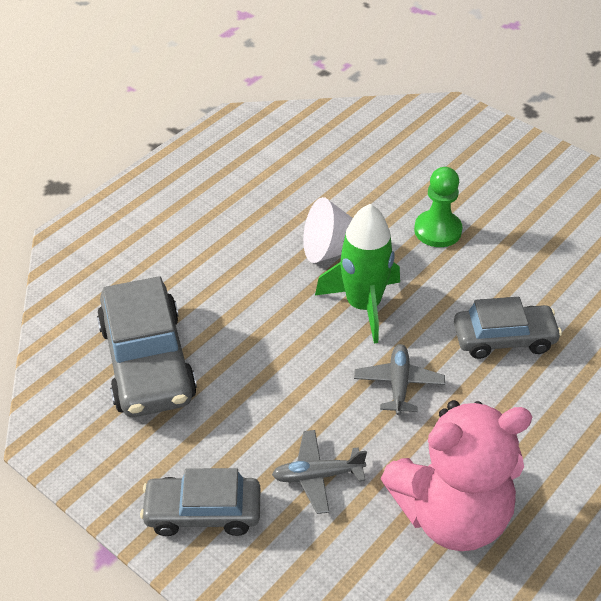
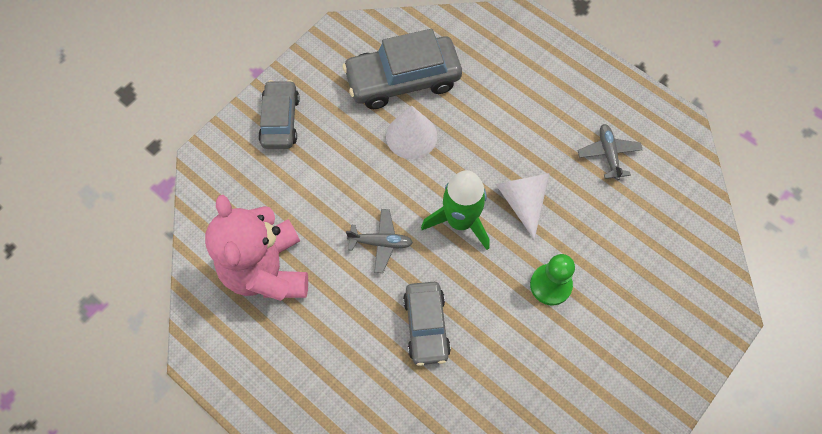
camera: 90 degrees right, 20 degrees up
grey plane [272,430,367,514] -> grey plane moved to [577,124,643,180]
none -> white cone [386,106,437,159]

